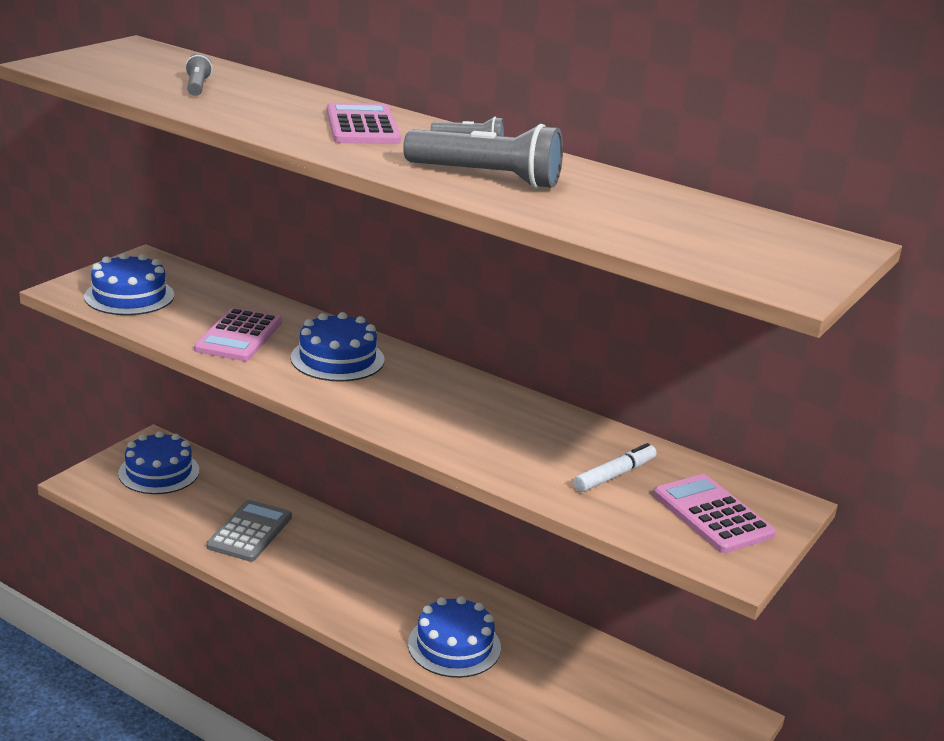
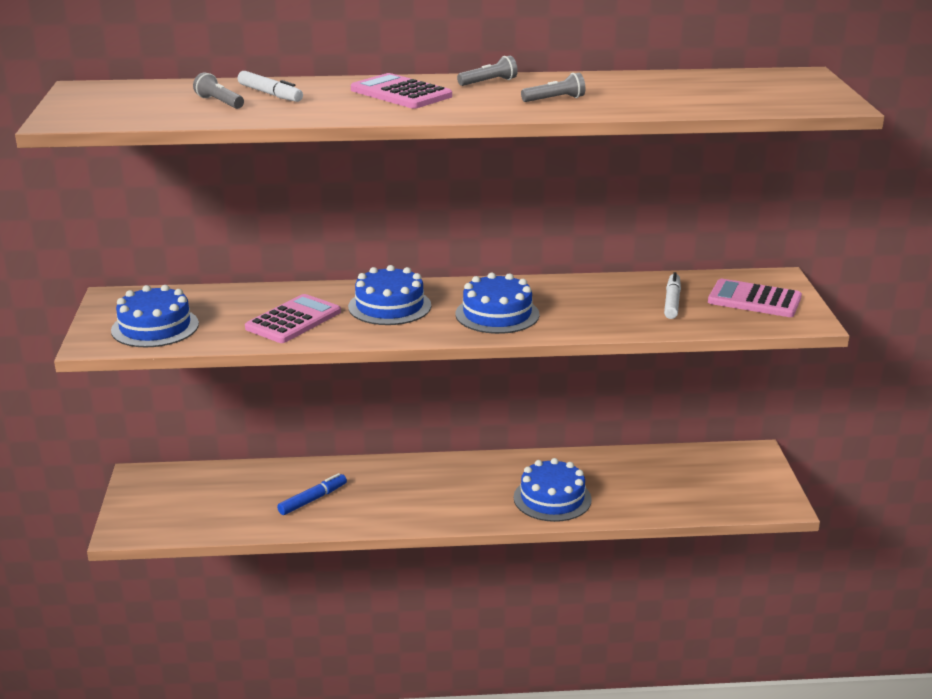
camera: 35 degrees left, 0 degrees up
blue cake [118,431,200,494] -> blue cake moved to [456,273,539,334]
pink calculator [194,308,282,361] -> pink calculator turned 120 degrees counterclockwise [245,294,341,343]
grey calculator [206,500,292,562] -> blue marker [277,473,347,515]
grey flashlight [403,124,563,189] -> grey flashlight [521,73,585,102], size x0.50
none -> white marker [238,71,303,102]

